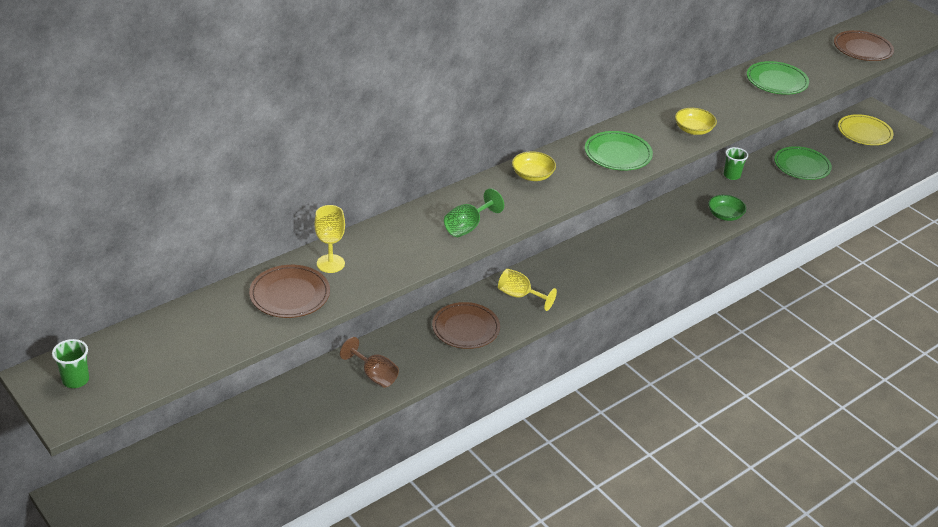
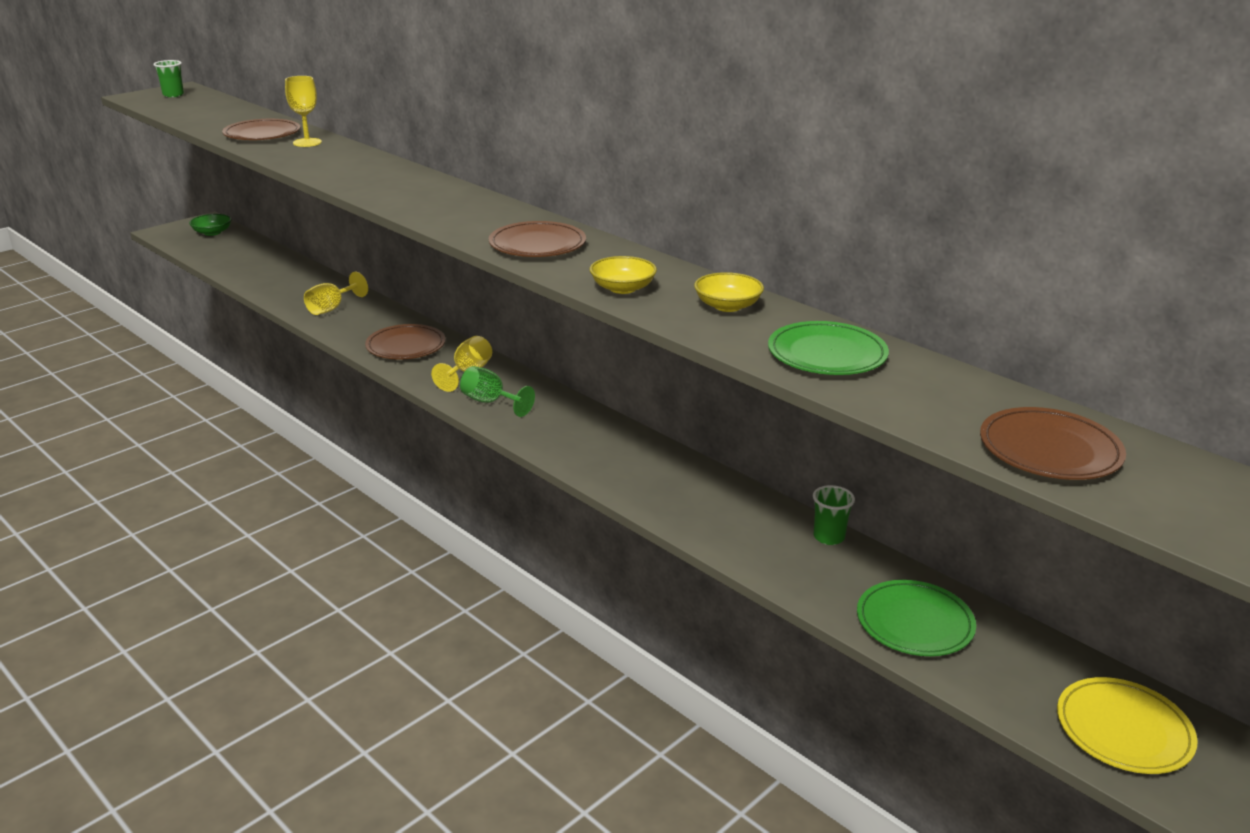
camera: 85 degrees right, 10 degrees down
brown goblet [340,337,399,388] -> yellow goblet [304,272,368,315]
green goblet [444,188,504,237] -> green goblet moved to [460,366,535,417]
yellow bowl [512,151,556,181] -> yellow bowl moved to [694,272,764,312]
green plate [585,131,653,171] -> brown plate [489,221,586,257]
green bowl [708,195,746,221] -> green bowl moved to [189,214,232,236]

